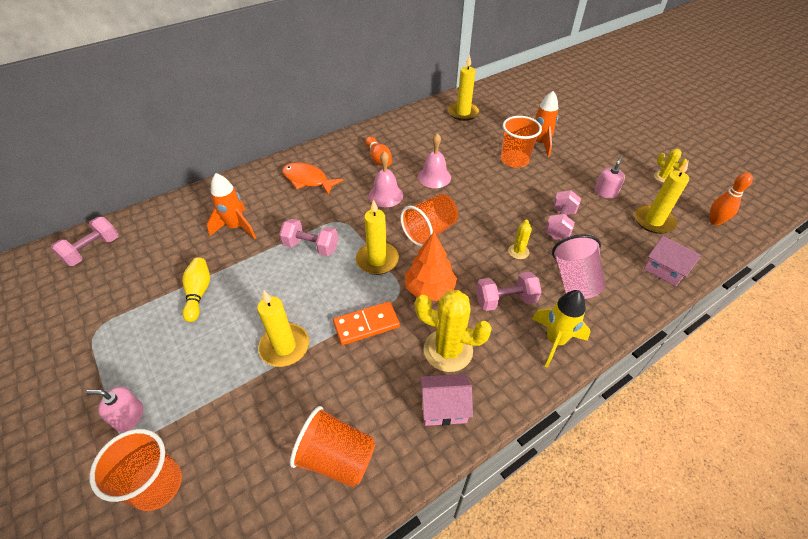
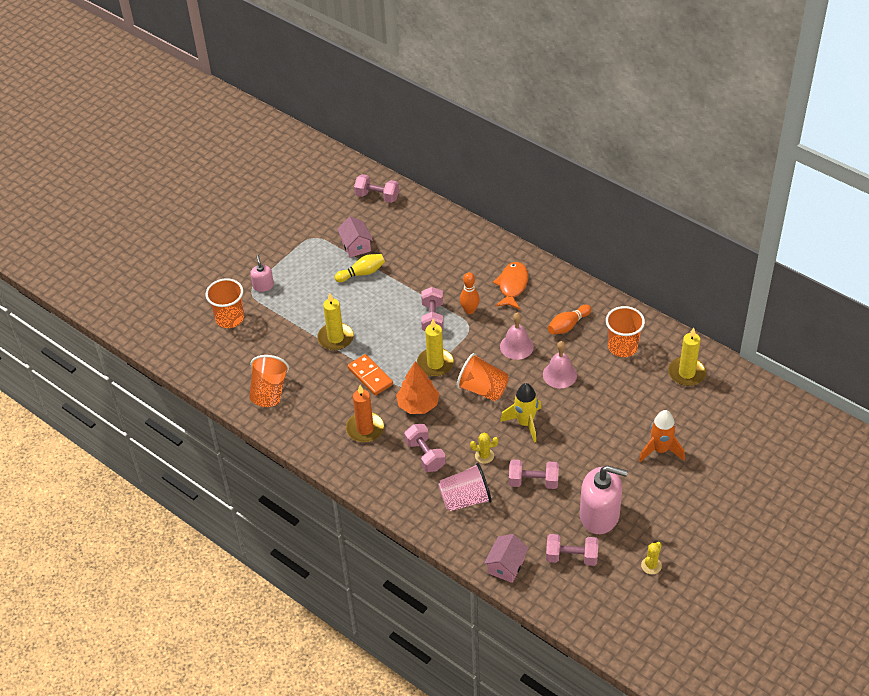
camera: 75 degrees right, 0 degrees up
orange rocket [207,173,256,239] -> none
yellow cactus [415,290,492,372] -> orange candle [346,385,384,443]
pink house [420,374,473,426] -> pink house moved to [337,216,373,257]
orange cup [501,116,542,168] -> orange cup moved to [606,306,645,357]
yellow rocket [532,290,591,368] -> yellow rocket moved to [500,383,541,443]
pink soap dispenser [595,156,625,199] -> pink soap dispenser [580,465,628,534], size x2.03
yellow candle [635,160,689,234] -> pink dumbbell [546,534,599,566]
orange bowling pin [709,172,753,226] -> orange bowling pin moved to [460,272,480,314]

